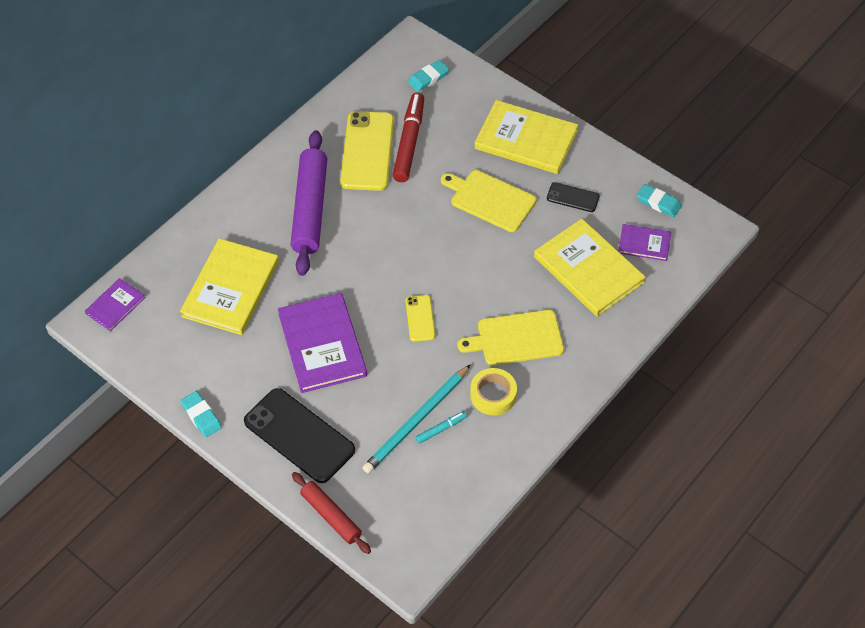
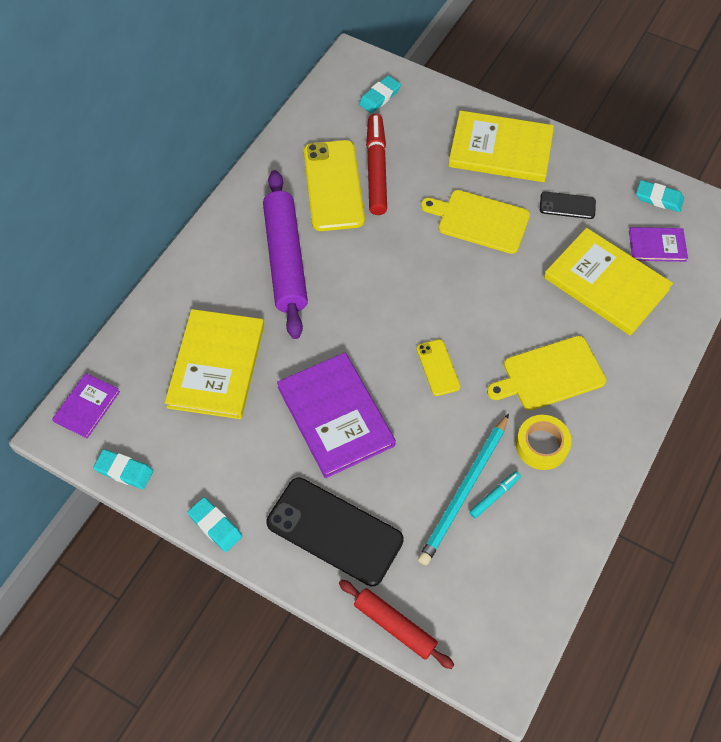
camera: 10 degrees left, 5 degrees up
none -> turquoise eraser [93,449,153,489]

